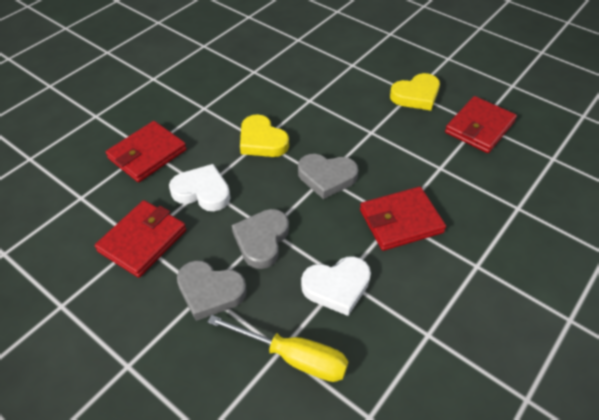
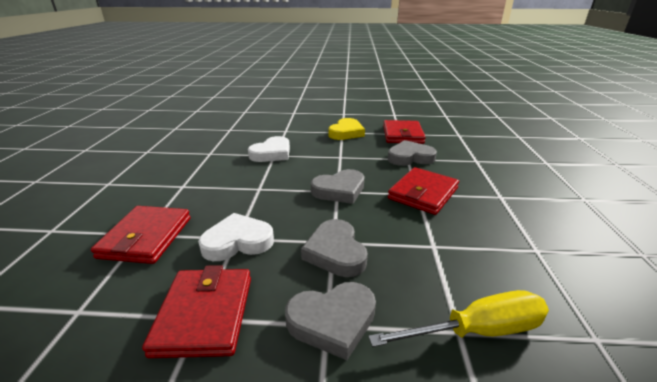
camera: 35 degrees left, 20 degrees down
yellow heart [240,114,289,157] -> none
white heart [301,256,371,316] -> white heart moved to [248,136,290,162]
none -> grey heart [388,140,437,166]

